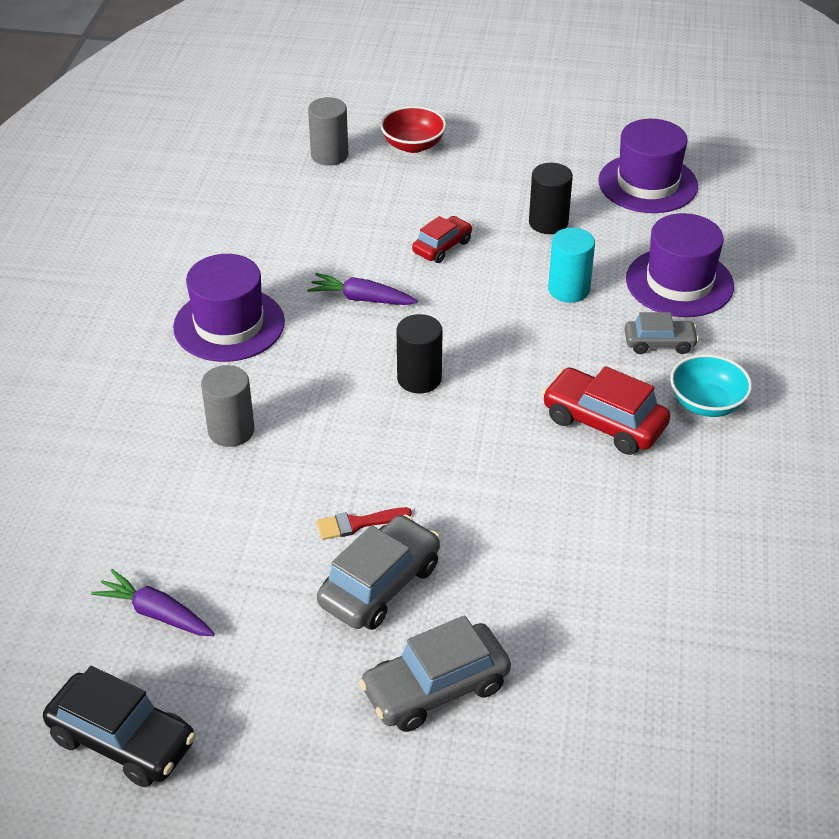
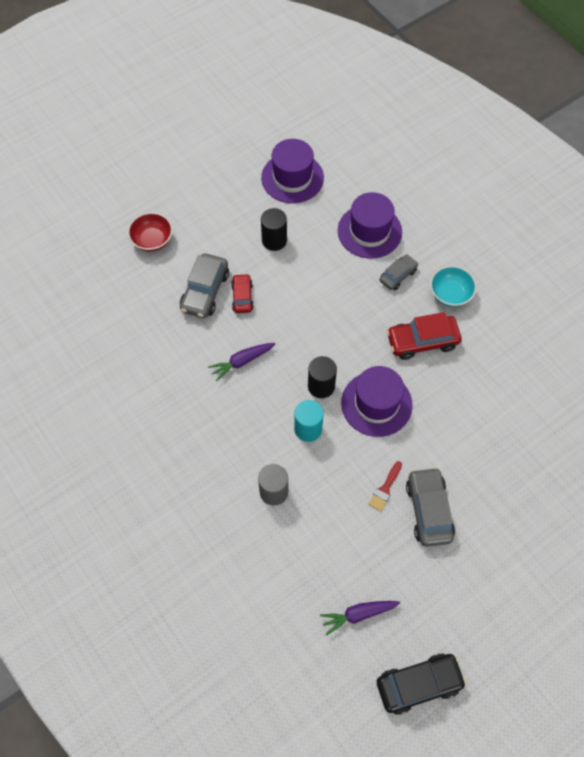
camera: 45 degrees left, 20 degrees up
purple hat [173,254,285,362] -> purple hat moved to [341,366,412,437]
grey cylinder [308,97,348,166] -> none
grey car [359,615,511,732] -> grey car moved to [180,254,229,318]
turquoise cylinder [548,228,595,303] -> turquoise cylinder moved to [294,400,324,442]

